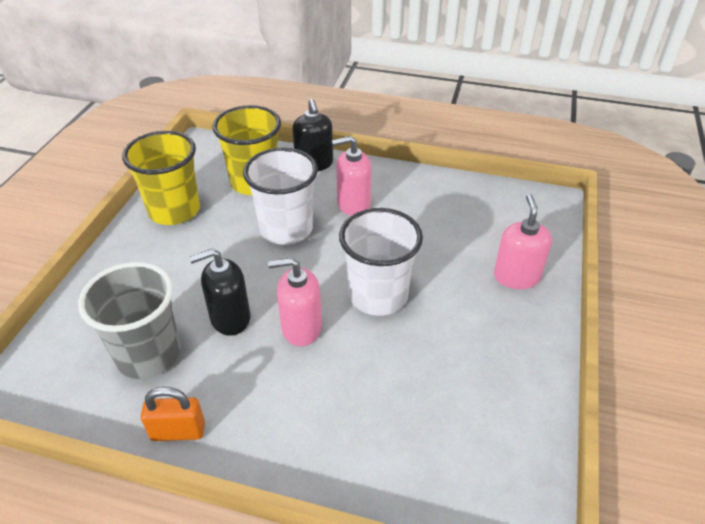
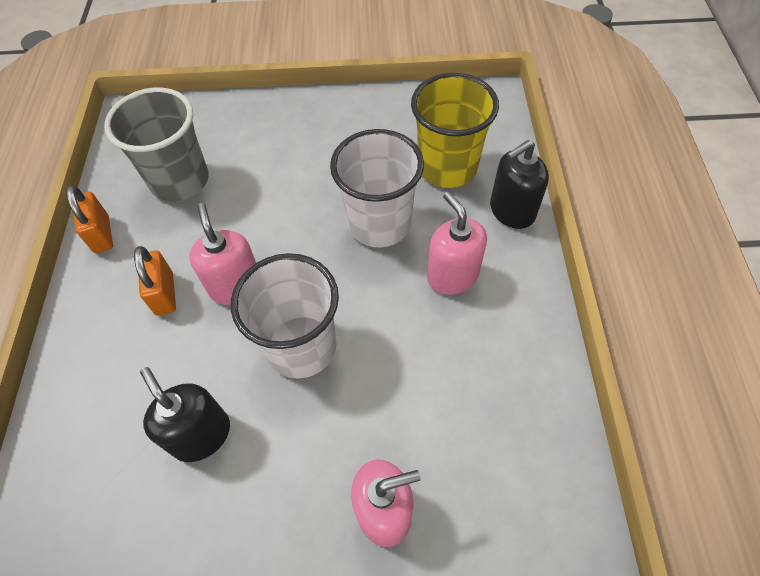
camera: 75 degrees right, 15 degrees up
yellow cup [122,131,200,225] -> none
black soap dispenser [189,249,251,336] -> black soap dispenser moved to [140,367,230,462]
none -> orange padlock [134,246,176,315]

